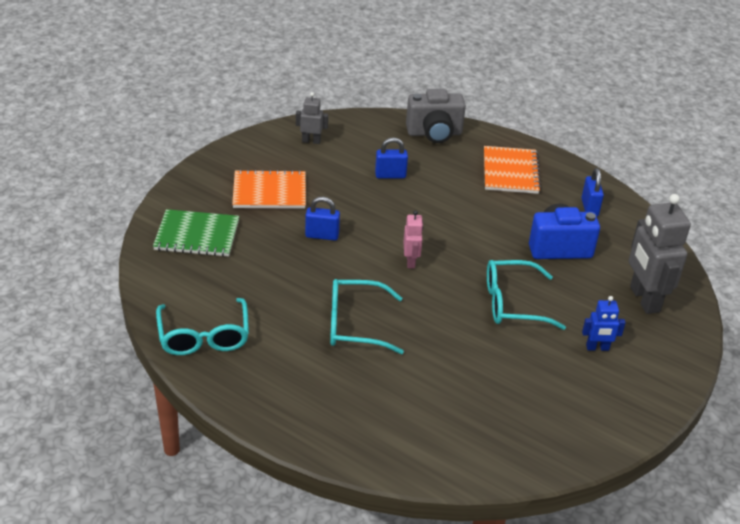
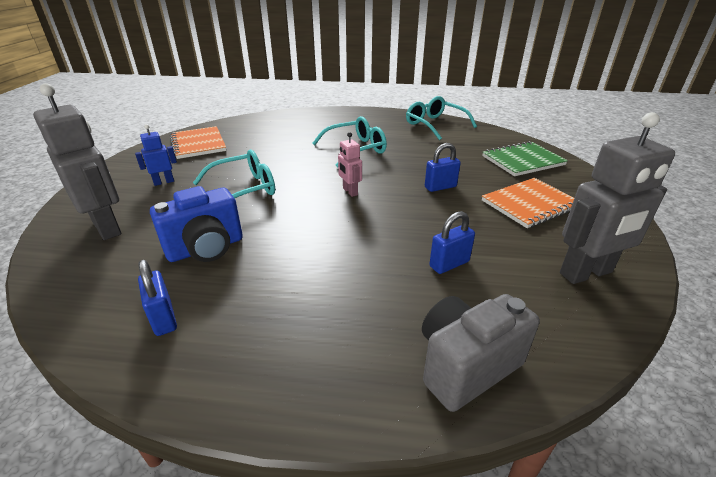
camera: 155 degrees right, 5 degrees down
grey robot [296,92,328,144] -> grey robot [560,112,675,284], size x1.98
orange notebook [484,146,541,194] -> orange notebook moved to [170,126,226,159]

